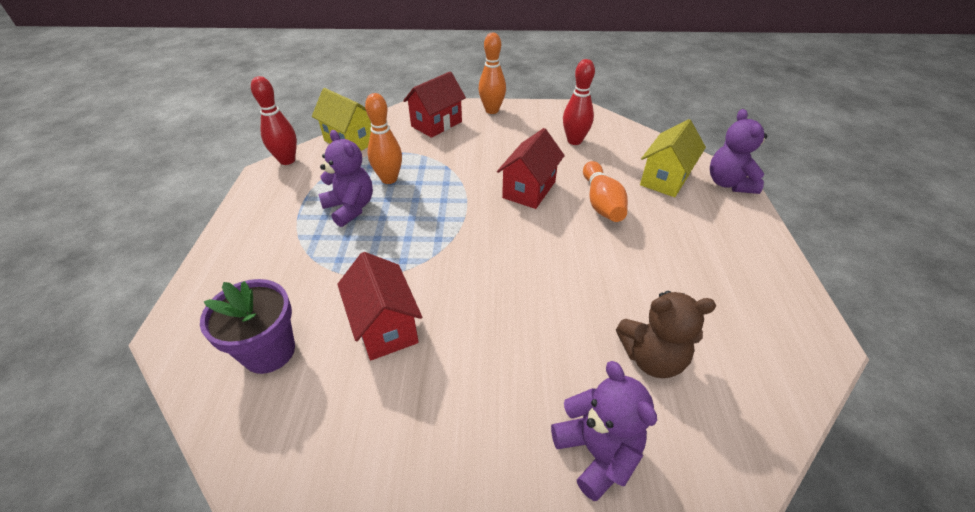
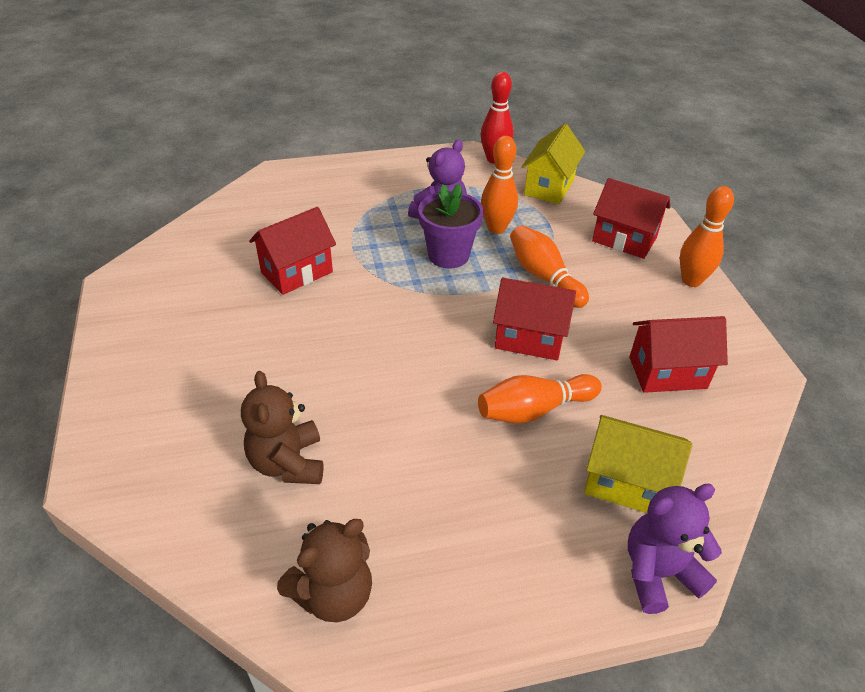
camera: 75 degrees right, 0 degrees up
purple flower pot [200,279,295,374] -> purple flower pot moved to [418,184,483,269]
purple teddy bear [551,361,657,501] -> none
red bowling pin [563,59,595,145] -> red house [629,316,728,393]
none -> brown teddy bear [277,519,372,622]
none -> orange bowling pin [510,225,589,308]

